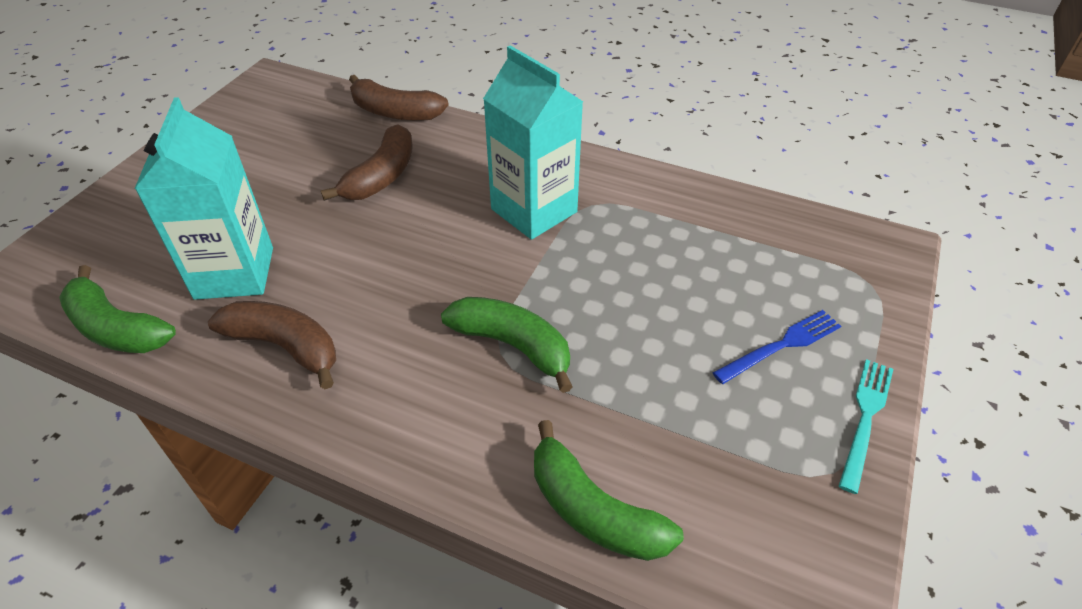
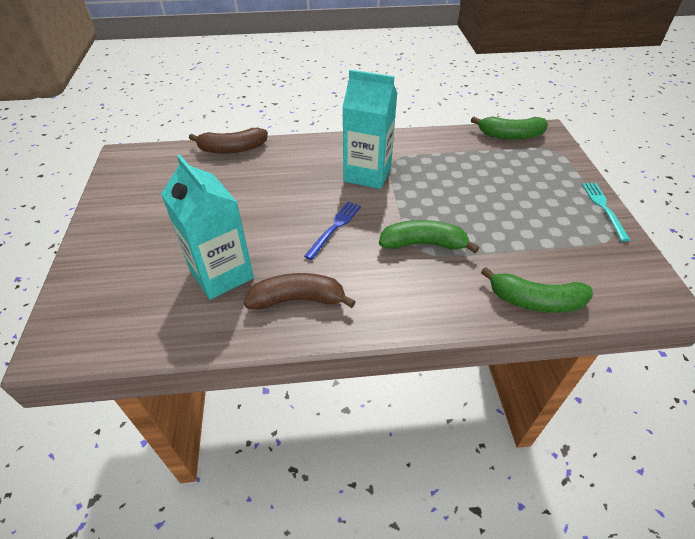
camera: 30 degrees left, 0 degrees up
green banana [59,265,176,353] -> green banana moved to [471,116,548,140]
brown banana [321,124,413,201] -> none
blue fork [713,310,841,384] -> blue fork moved to [304,202,361,260]

